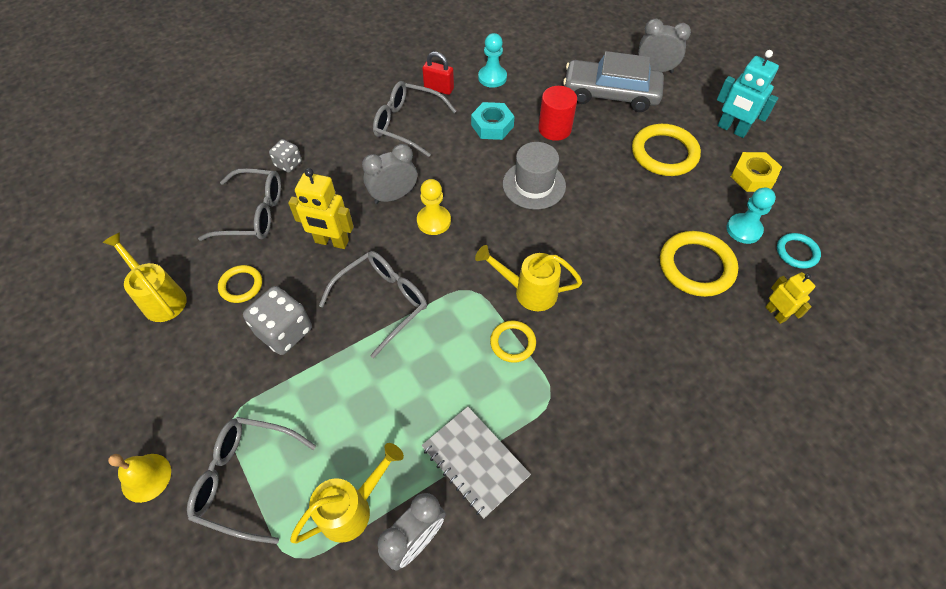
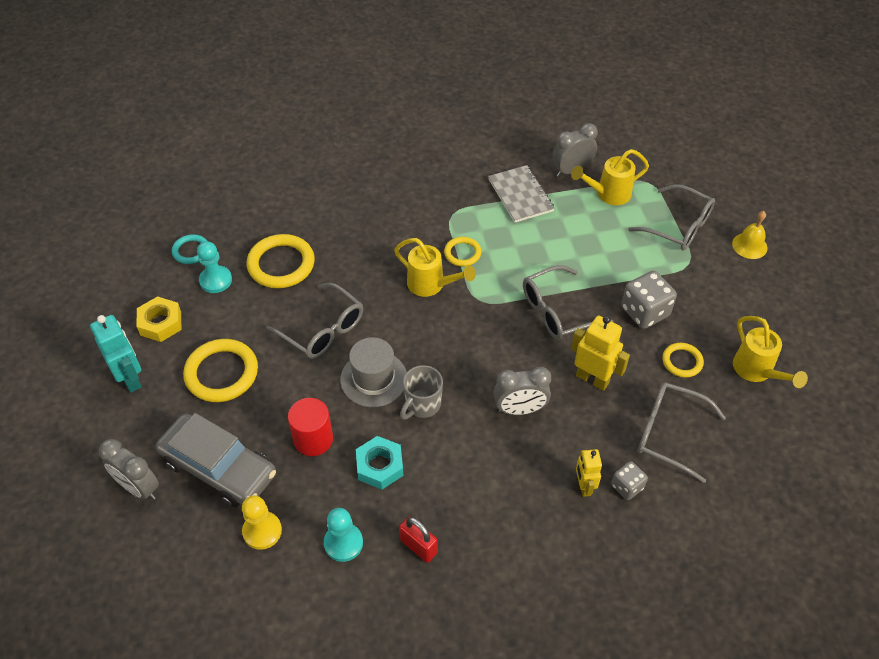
camera: 160 degrees left, 5 degrees down
grey glasses [373,81,456,157] -> grey glasses moved to [266,283,363,359]
yellow pawn [417,179,451,235] -> yellow pawn moved to [242,495,282,550]
yellow robot [765,272,815,324] -> yellow robot moved to [576,449,602,497]
none -> grey mug [400,365,443,420]

